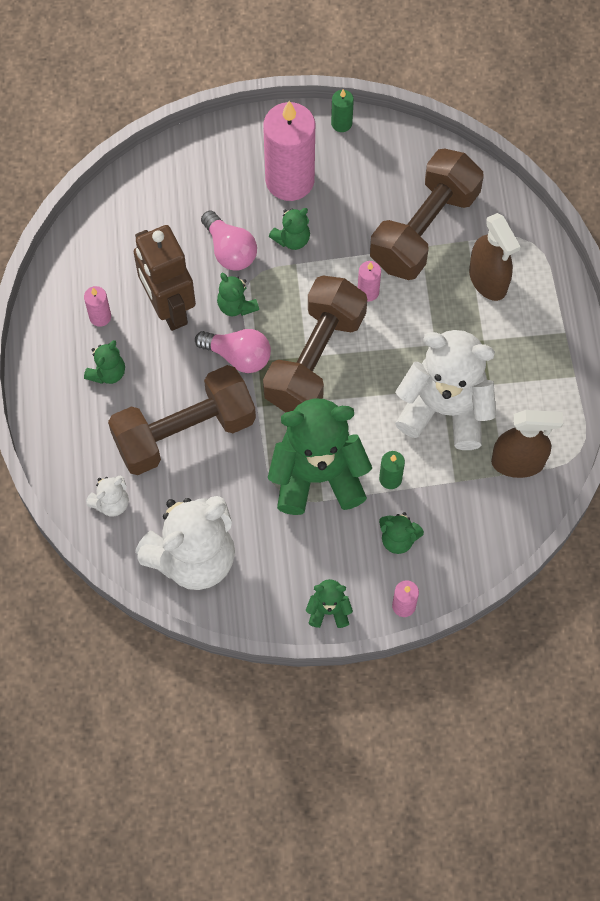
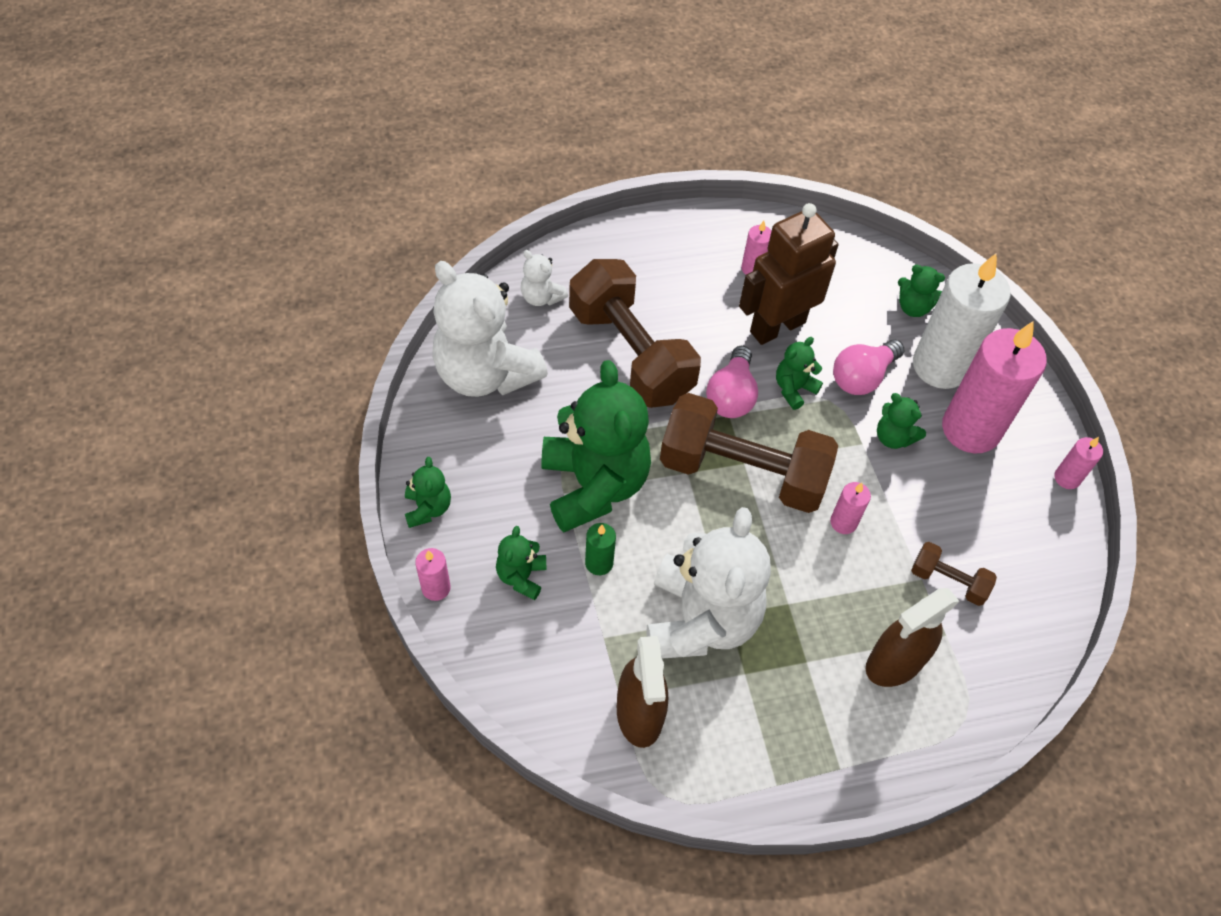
camera: 80 degrees right, 10 degrees down
green teddy bear [84,340,125,384] -> green teddy bear moved to [898,265,945,317]
green candle [331,89,354,132] -> pink candle [1054,437,1103,489]
brown dumbbell [370,148,484,280] -> brown dumbbell [911,542,997,606], size x0.45
none -> white candle [913,253,1011,389]

